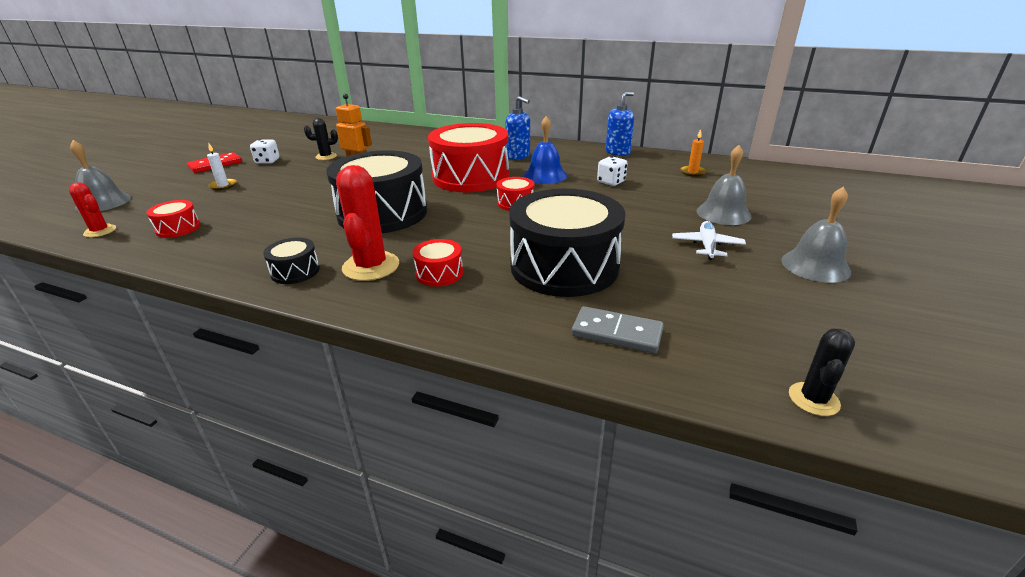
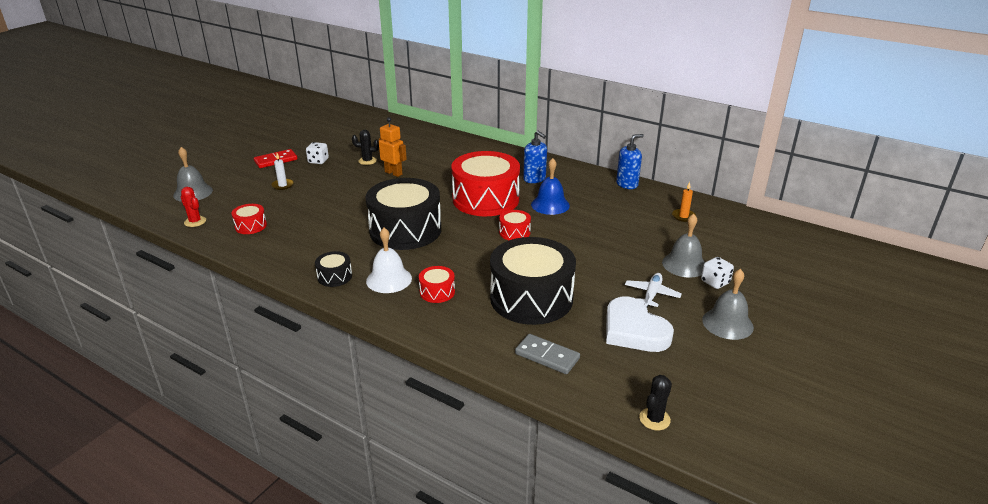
camera: 10 degrees right, 0 degrees up
red cactus [336,165,399,281] -> white bell [366,228,412,293]
white dice [597,156,628,186] -> white dice moved to [701,257,734,289]
none -> white heart [606,297,674,352]

